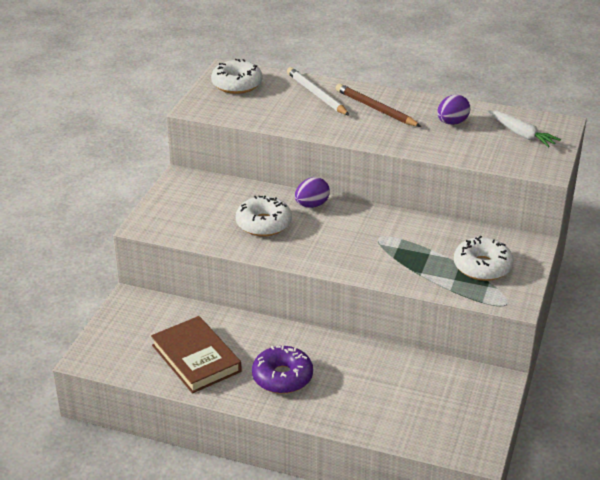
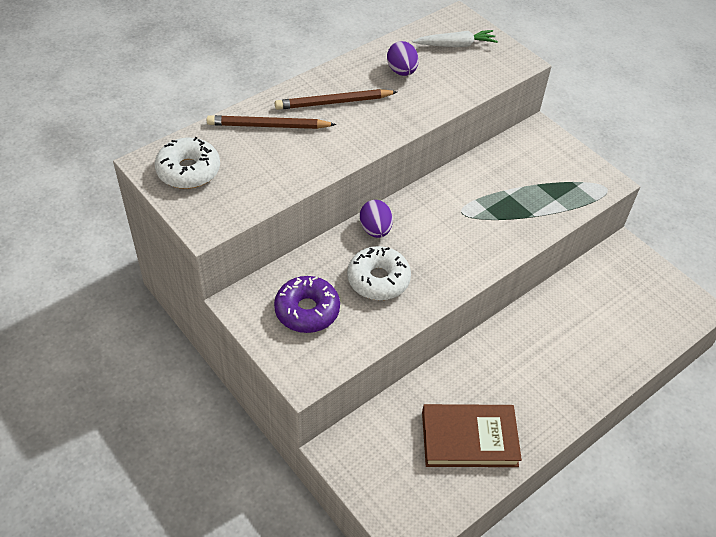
camera: 60 degrees left, 15 degrees up
purple donut [252,346,313,394] -> purple donut moved to [274,276,340,333]
white pencil [287,67,350,116] -> brown pencil [207,115,336,129]
white donut [454,236,514,281] -> none

